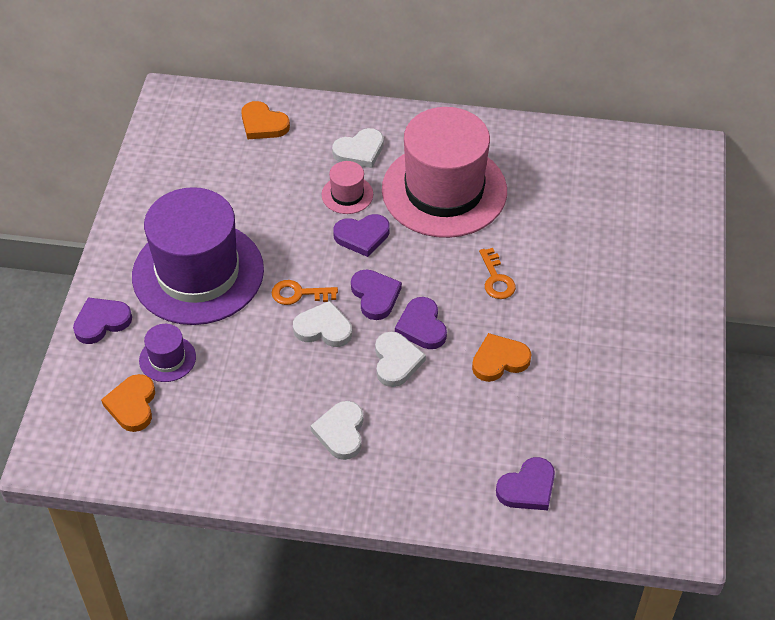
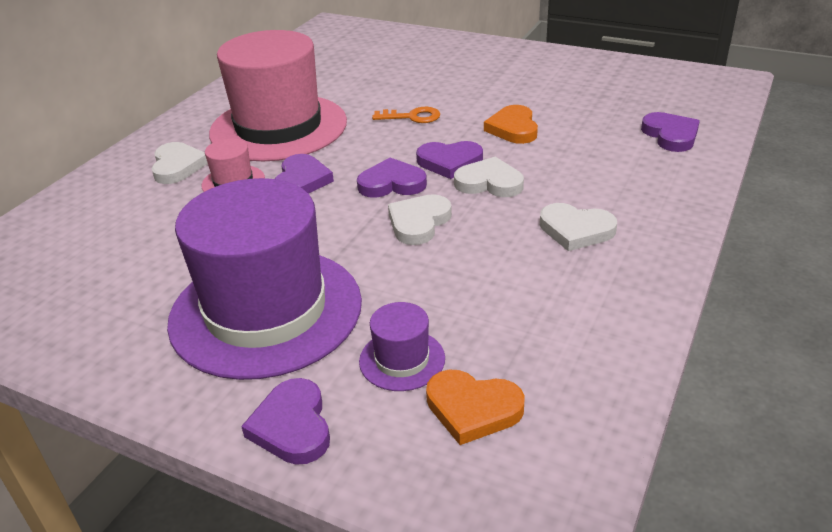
camera: 70 degrees left, 15 degrees down
orange heart [241,101,290,139] -> none
orange key [272,280,338,305] -> none

